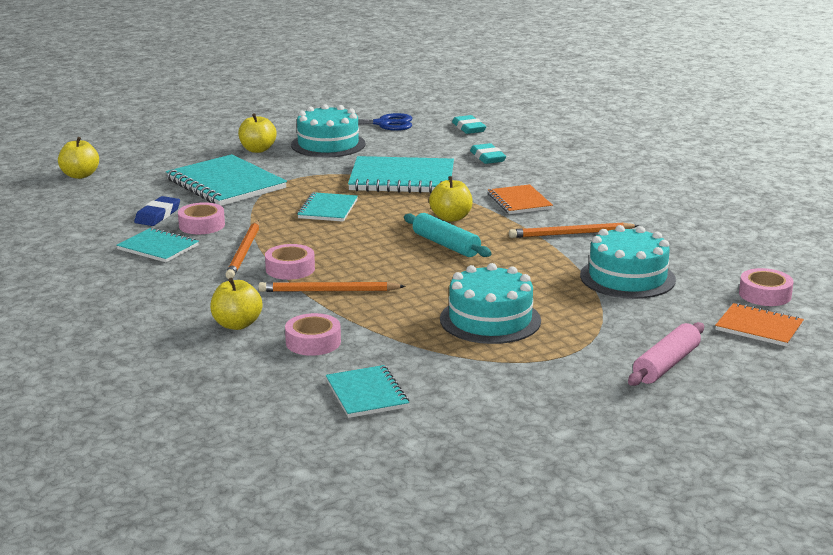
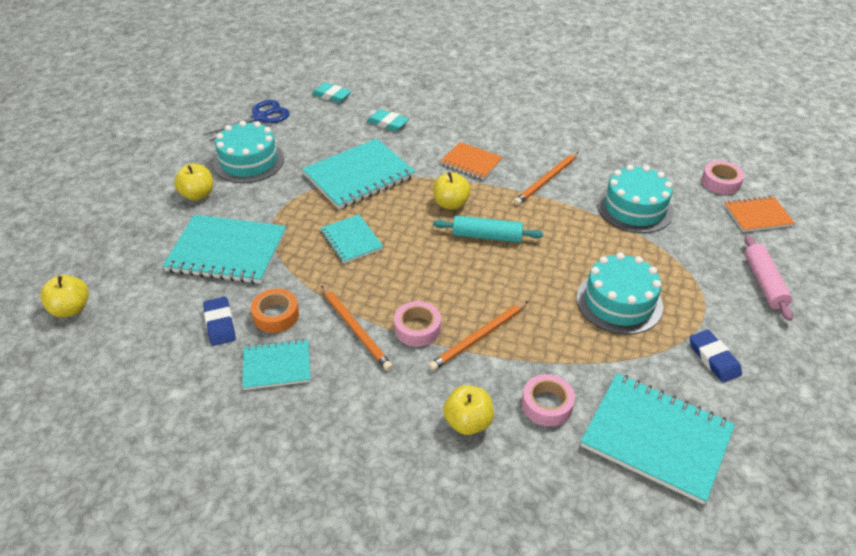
camera: 40 degrees left, 20 degrees up
pink tape [178,202,225,234] -> orange tape [251,288,299,333]
turquoise notebook [326,365,409,418] -> turquoise notebook [581,373,735,505], size x1.76
none -> blue eraser [689,330,742,383]

